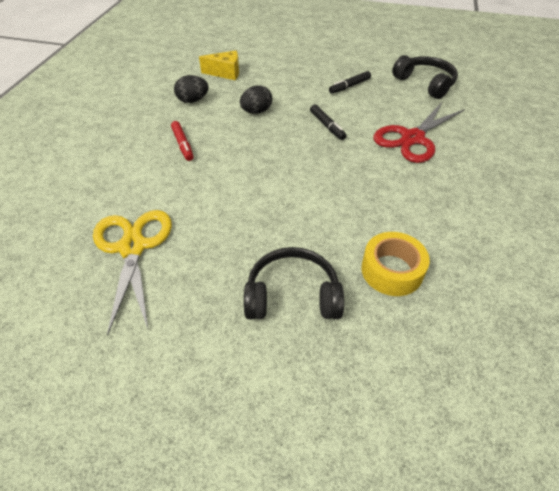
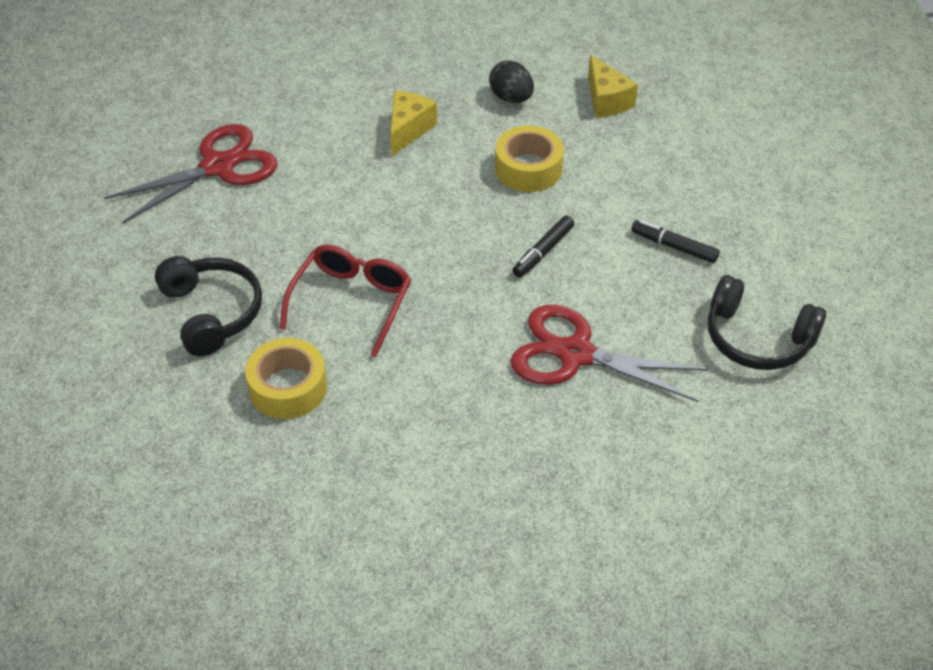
camera: 65 degrees right, 0 degrees up
yellow scissors [93,210,172,336] -> red scissors [104,124,278,224]
red marker [171,121,194,161] -> yellow cheese [390,91,437,156]
black egg [240,85,272,114] -> yellow tape [495,126,564,192]
black headphones [392,55,458,99] -> black headphones turned 90 degrees clockwise [708,275,826,370]
none -> red glasses [280,245,411,357]

